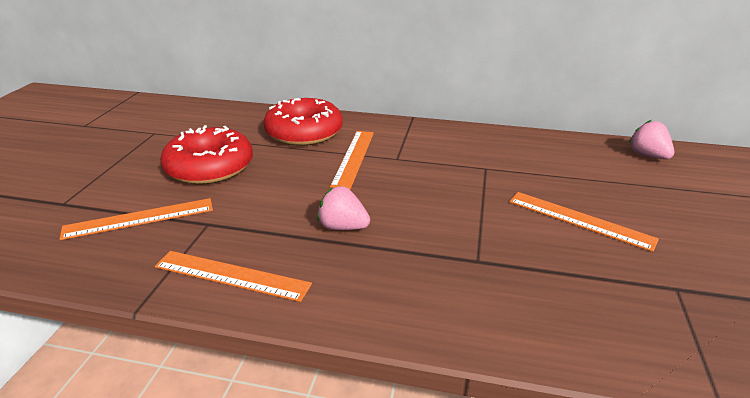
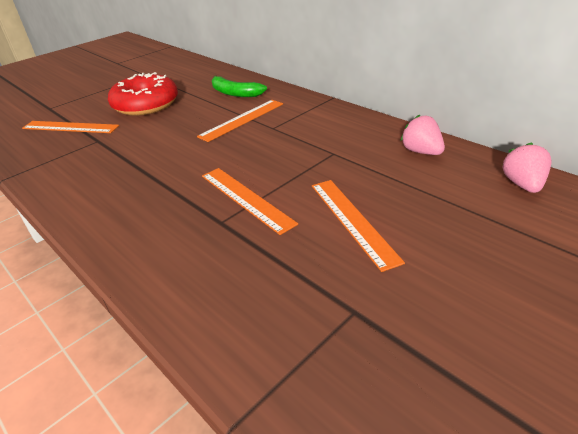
camera: 35 degrees right, 5 degrees up
orange ruler [155,251,312,302] -> orange ruler moved to [202,168,298,235]
red donut [263,98,343,146] -> green banana [212,75,267,97]
pink strawberry [317,186,370,230] -> pink strawberry moved to [400,115,445,155]

